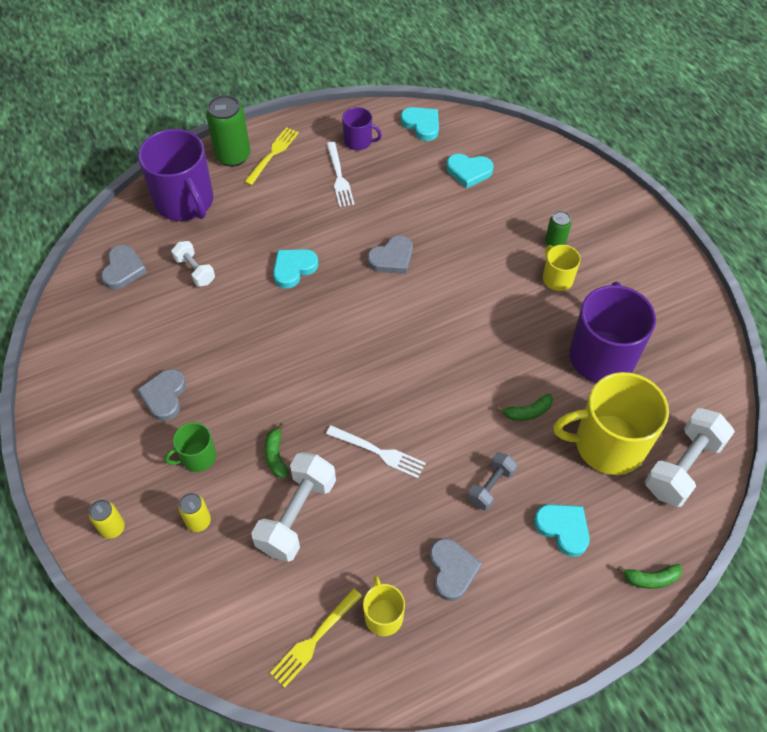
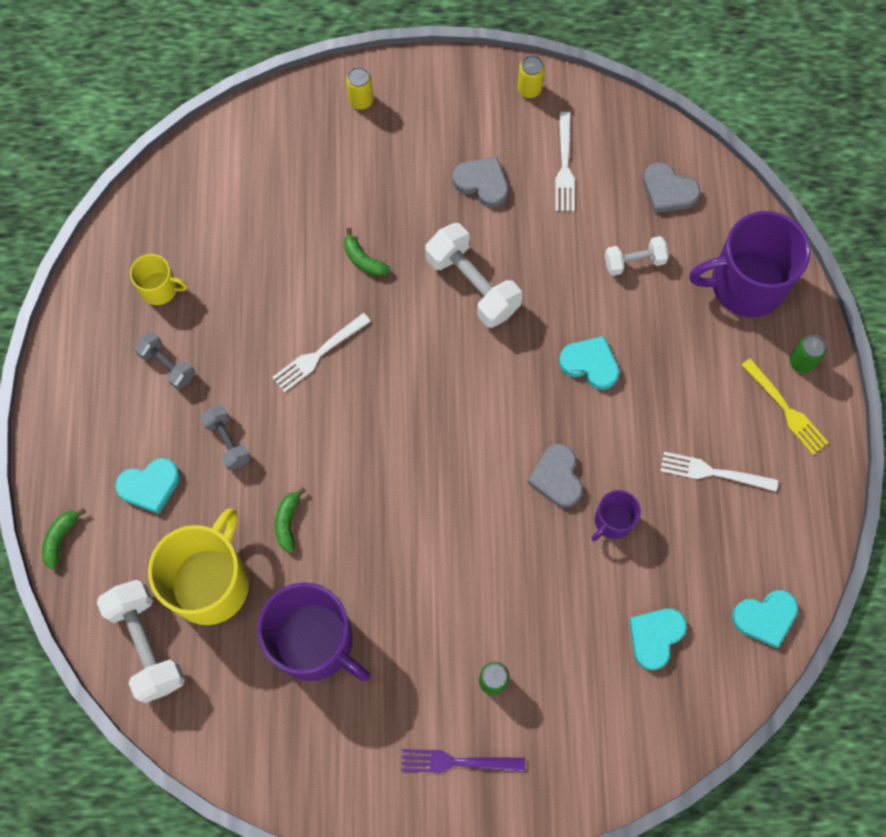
camera: 115 degrees right, 15 degrees up
green mug [165,422,216,472] -> none
yellow can [178,493,211,532] -> yellow can moved to [517,55,545,98]
green can [206,95,251,167] -> green can [790,335,826,373], size x0.55
white dumbbell [251,452,336,562] -> white dumbbell moved to [425,223,522,328]
green banana [265,423,289,478] -> green banana turned 150 degrees counterclockwise [344,228,390,276]
yellow fork [270,588,362,688] -> none
turquoise heart [273,249,319,289] -> turquoise heart turned 45 degrees counterclockwise [559,336,619,390]
purple mug [342,107,382,150] -> purple mug moved to [591,490,641,541]
grey heart [430,538,482,601] -> grey dumbbell [134,332,195,390]
yellow mug [543,245,581,291] -> none
none -> purple fork [401,749,525,773]
none -> white fork [555,112,575,211]

